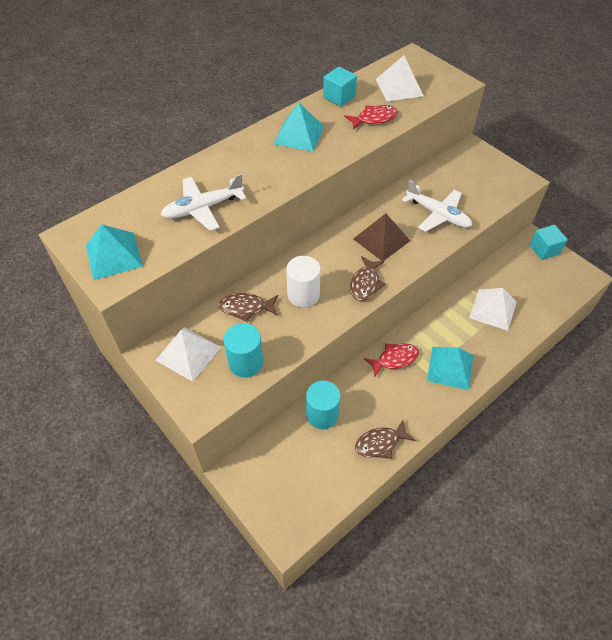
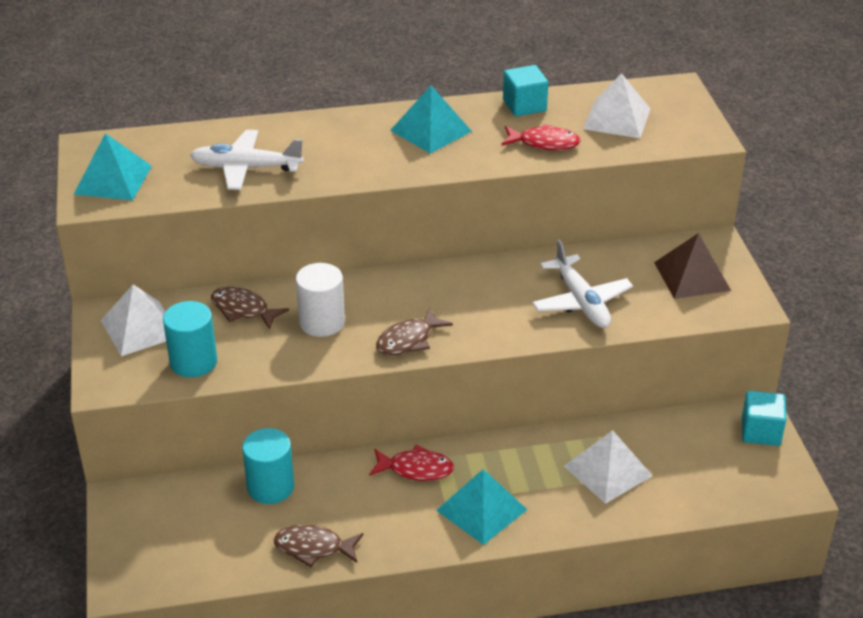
camera: 30 degrees right, 15 degrees down
brown pyramid [354,213,410,261] -> brown pyramid moved to [654,233,731,299]

